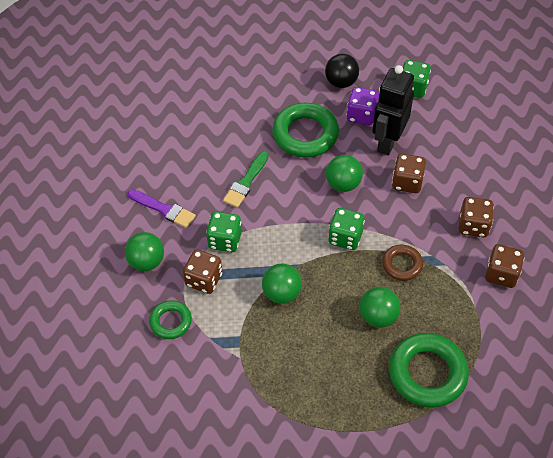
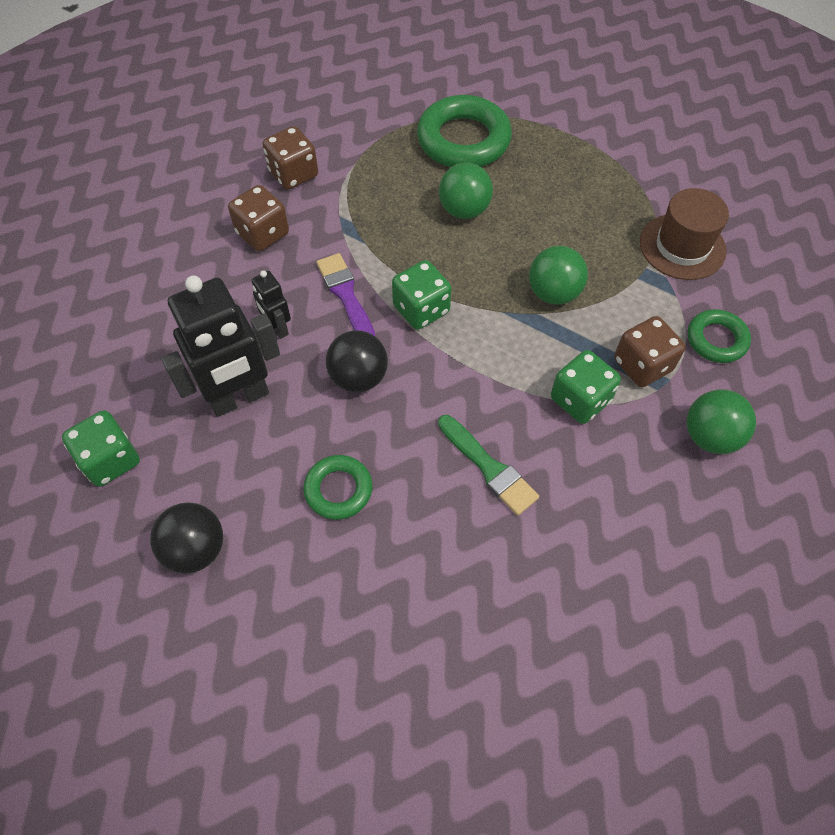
camera: 145 degrees left, 5 degrees up
purple brush [128,189,196,228] -> purple brush moved to [316,253,375,336]
green brush [223,151,269,208] -> green brush turned 75 degrees clockwise [438,415,539,516]
green ring [272,103,339,157] -> green ring [303,455,373,520], size x0.56
green ball [326,155,363,192] -> black ball [326,330,388,392]
purple dice [347,87,379,125] -> none
brown ring [382,245,423,281] -> none
brown dice [392,154,426,193] -> black robot [252,270,291,339]
none -> brown hat [640,188,729,280]

